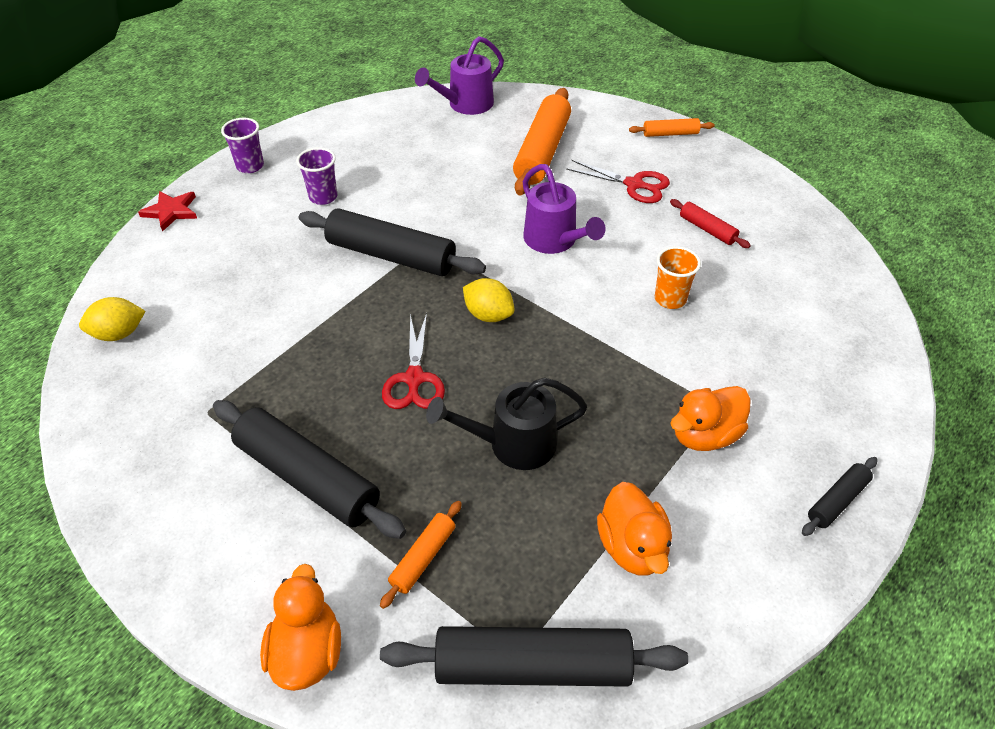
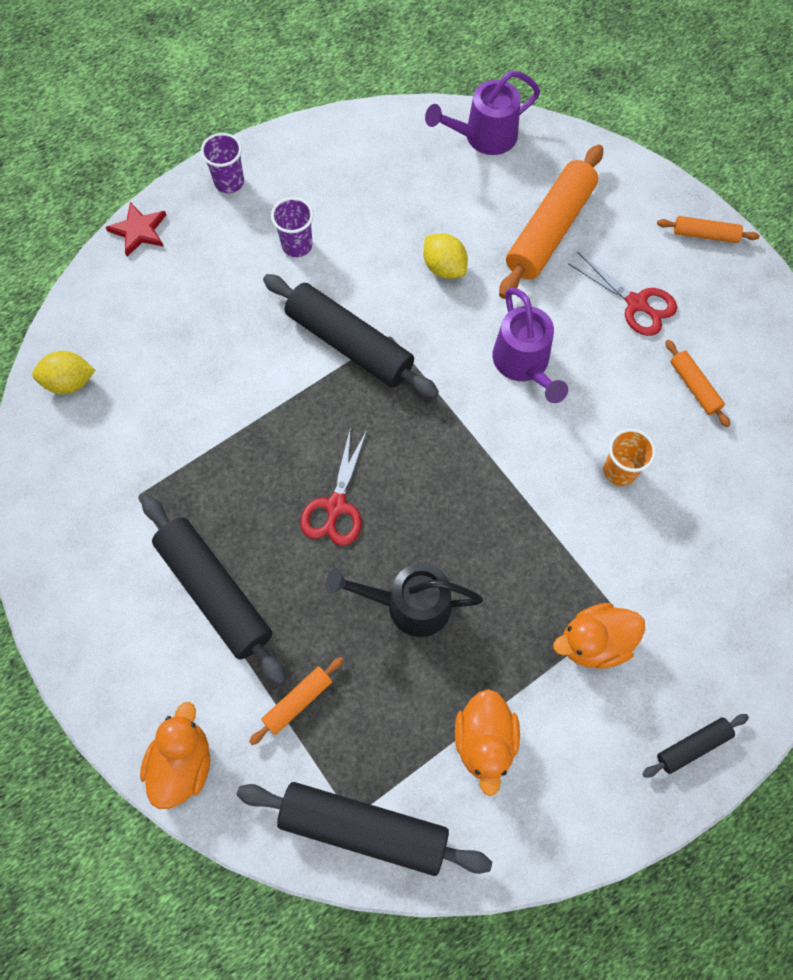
camera: 15 degrees right, 20 degrees up
yellow lemon [463,278,514,322] -> yellow lemon moved to [423,233,468,279]
red rolling pin [670,199,751,248] -> orange rolling pin [665,340,730,427]

